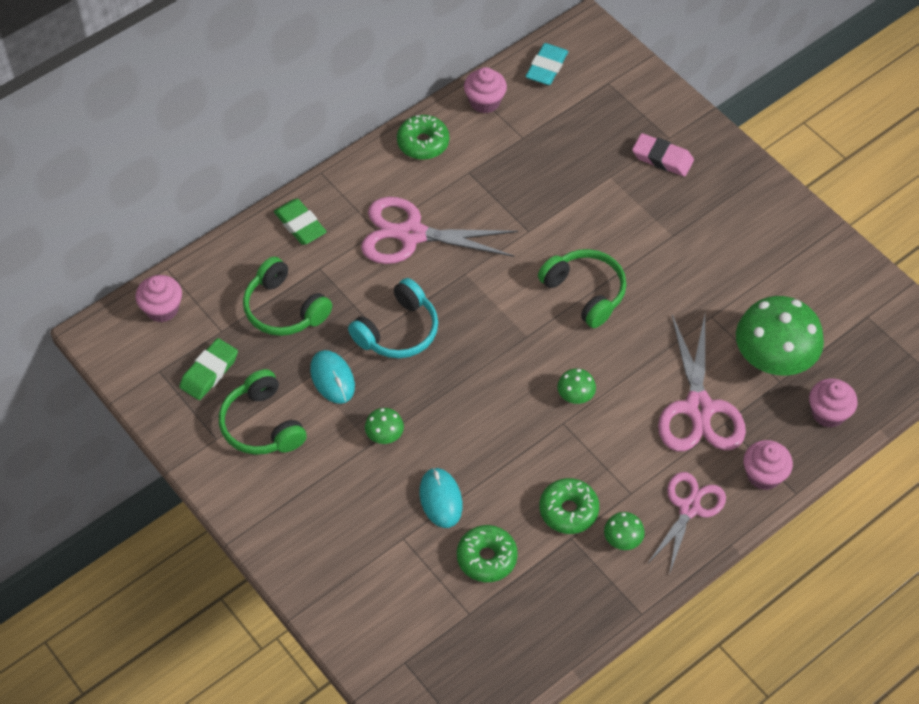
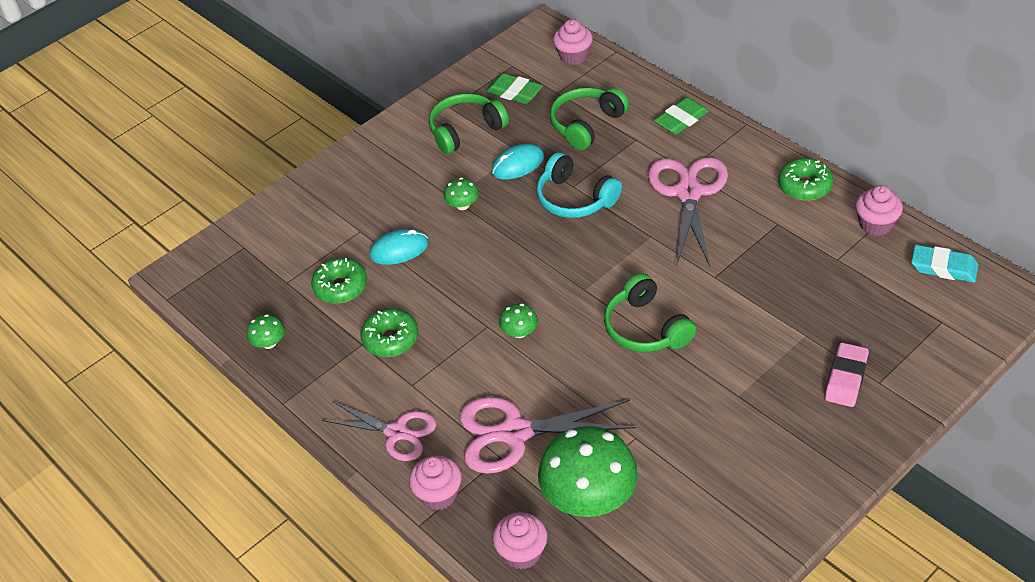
camera: 90 degrees right, 10 degrees down
green headphones [538,249,626,328] -> green headphones turned 105 degrees clockwise [604,273,696,352]
green mushroom [604,512,645,550] -> green mushroom moved to [247,314,285,349]

